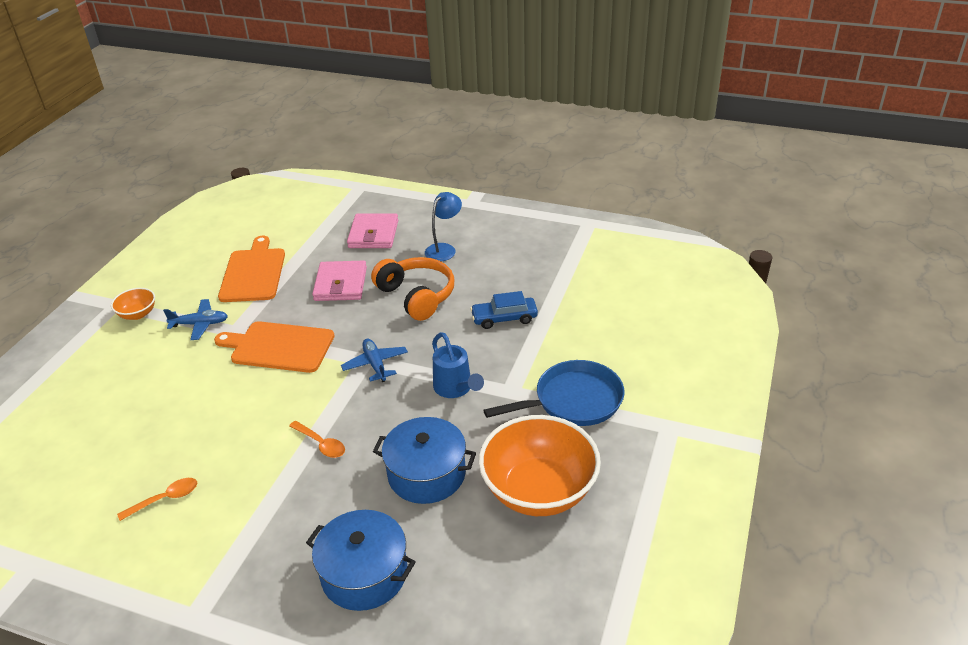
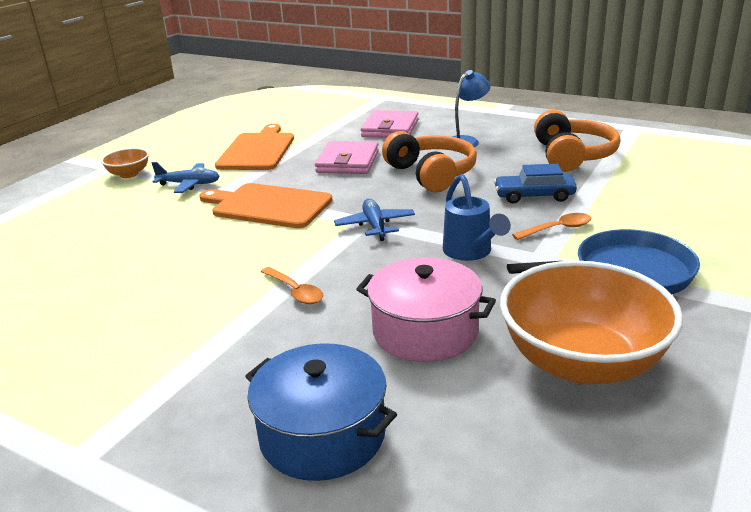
camera: 10 degrees right, 10 degrees down
orange spoon [117,478,197,521] -> orange spoon moved to [512,213,591,240]
blue pot [373,417,476,504] -> pink pot [356,258,496,362]
none -> orange headphones [534,110,620,172]

